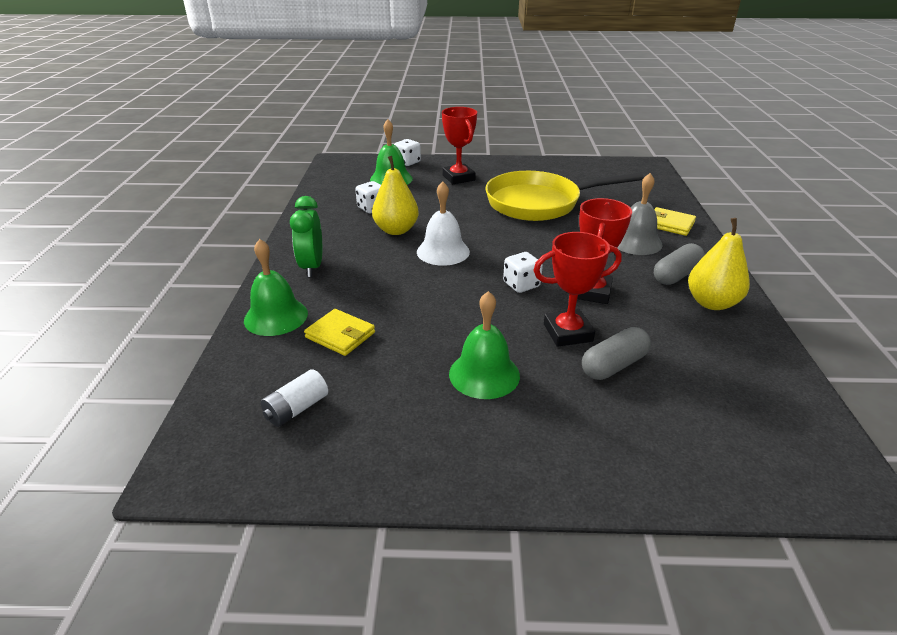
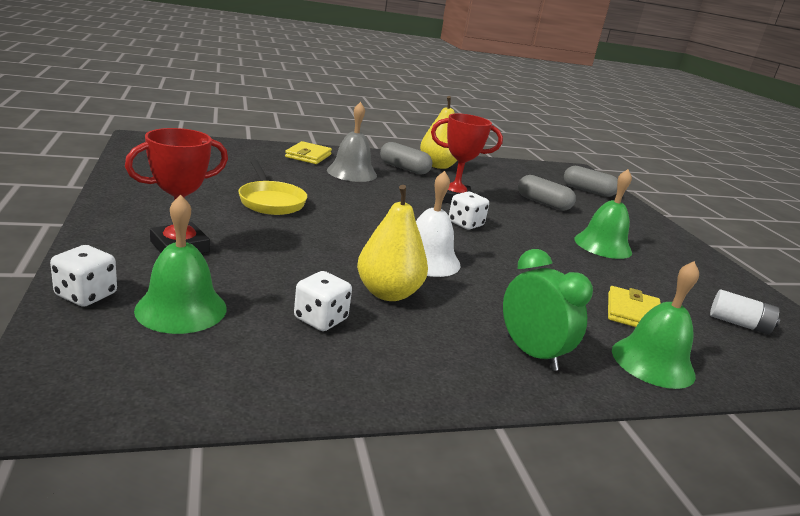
camera: 110 degrees left, 10 degrees down
green clock [290,196,322,277] -> green clock turned 105 degrees counterclockwise [503,249,593,371]
yellow pan [485,171,644,221] -> yellow pan [238,160,307,215], size x0.56
red trophy [533,232,622,347] -> none
none -> grey capsule [564,166,618,197]

